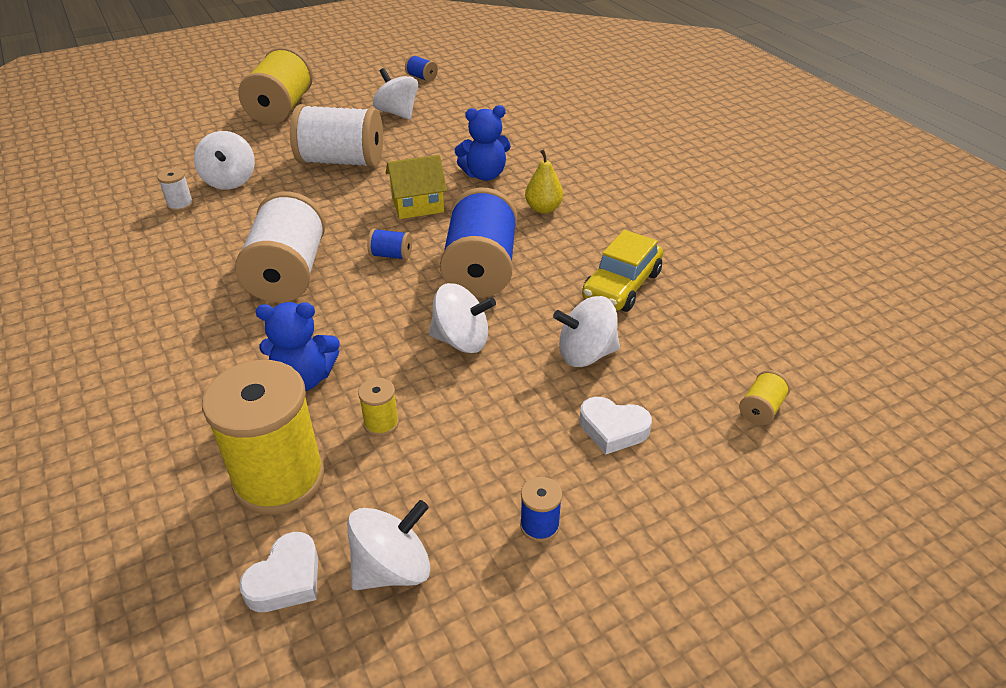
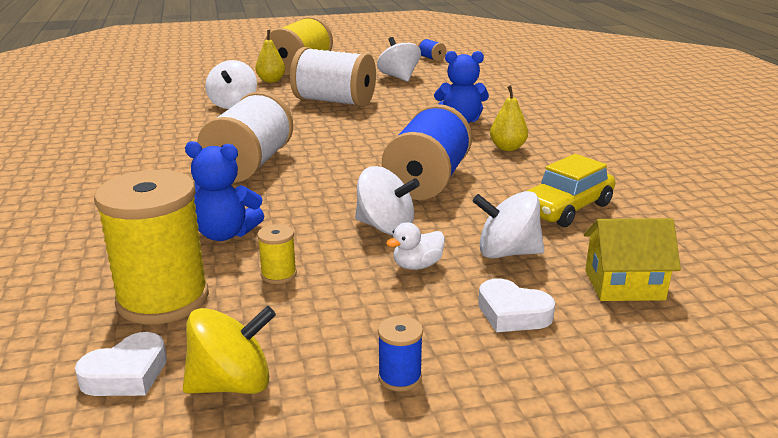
camera: 15 degrees right, 15 degrees down
white spool [157,168,193,212] -> none
white spinning top [347,500,431,590] -> yellow spinning top [183,306,276,394]
blue spool [367,228,412,260] -> none
yellow house [386,155,447,219] -> yellow house moved to [584,218,681,301]
yellow spool [739,370,791,425] -> none
none -> yellow pear [255,30,285,83]
none -> white duck [386,222,445,270]

